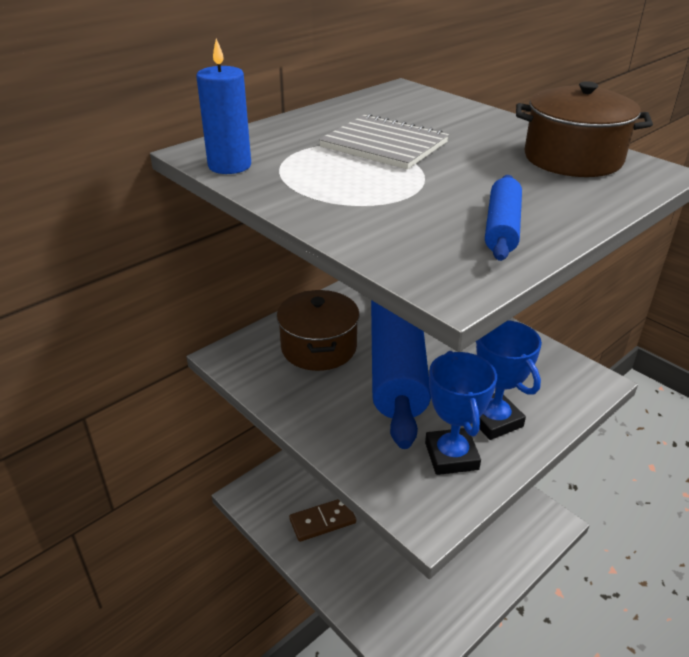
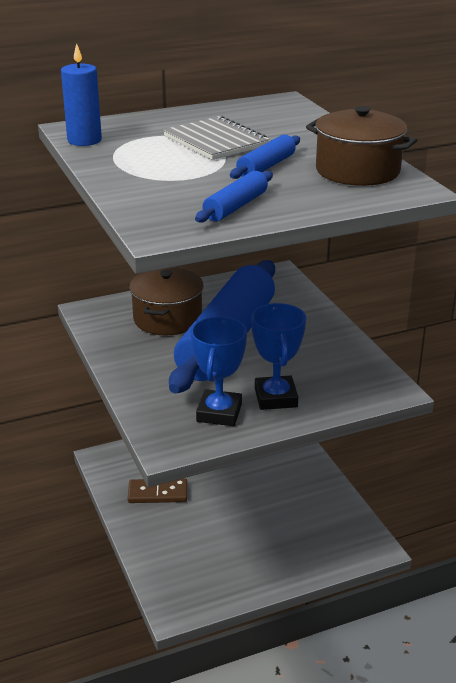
camera: 20 degrees right, 5 degrees down
none -> blue rolling pin [230,135,300,179]

